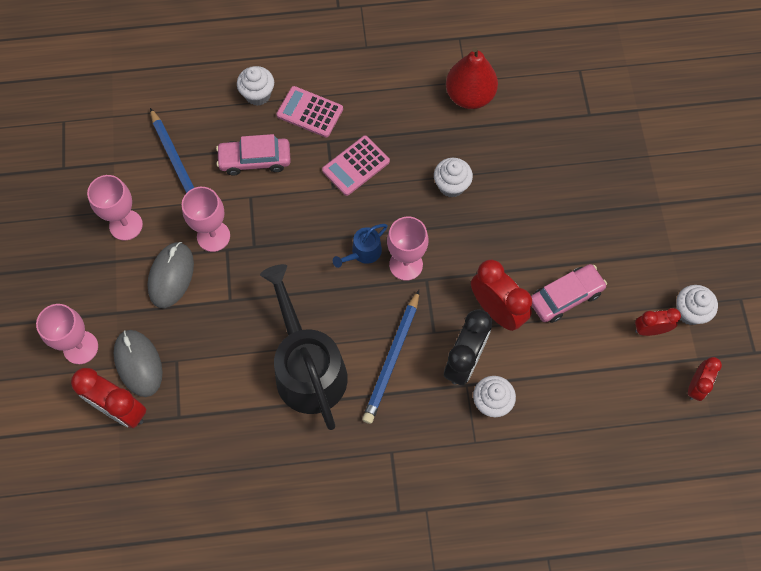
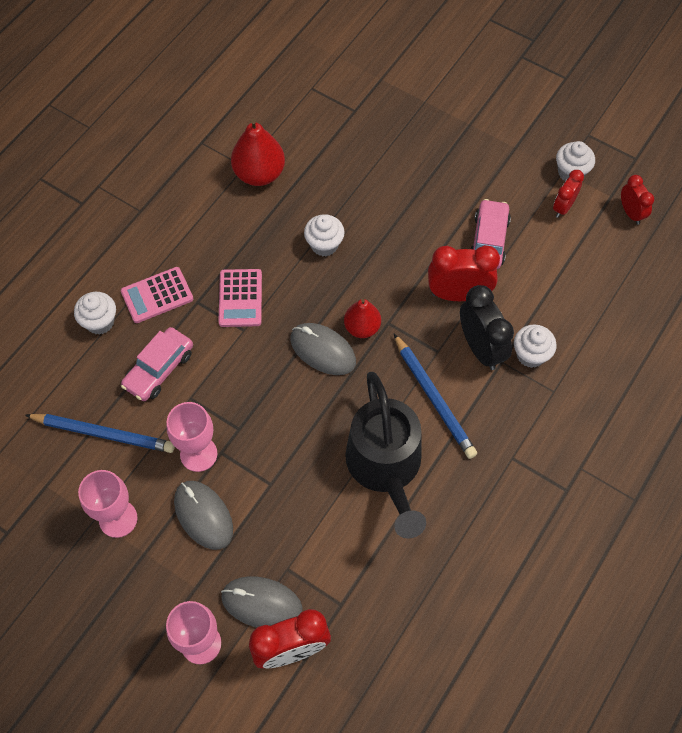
camera: 50 degrees left, 5 degrees down
black watering can [260,264,348,430] -> black watering can turned 120 degrees counterclockwise [345,372,426,539]
blue watering can [333,224,388,268] -> grey mouse [290,323,356,375]
pink goblet [387,216,428,281] -> red pear [344,299,381,338]

